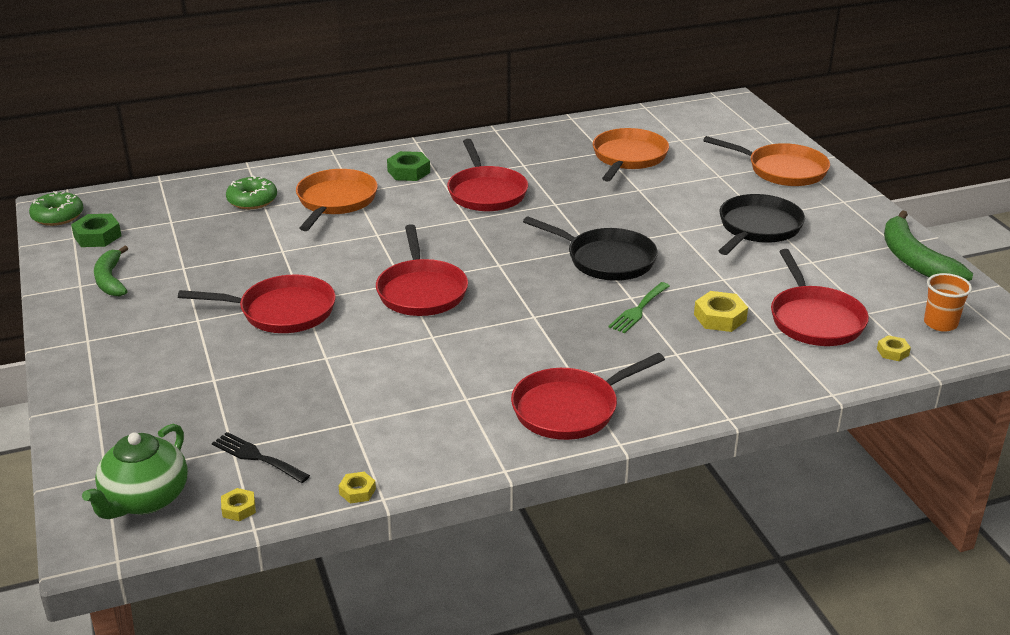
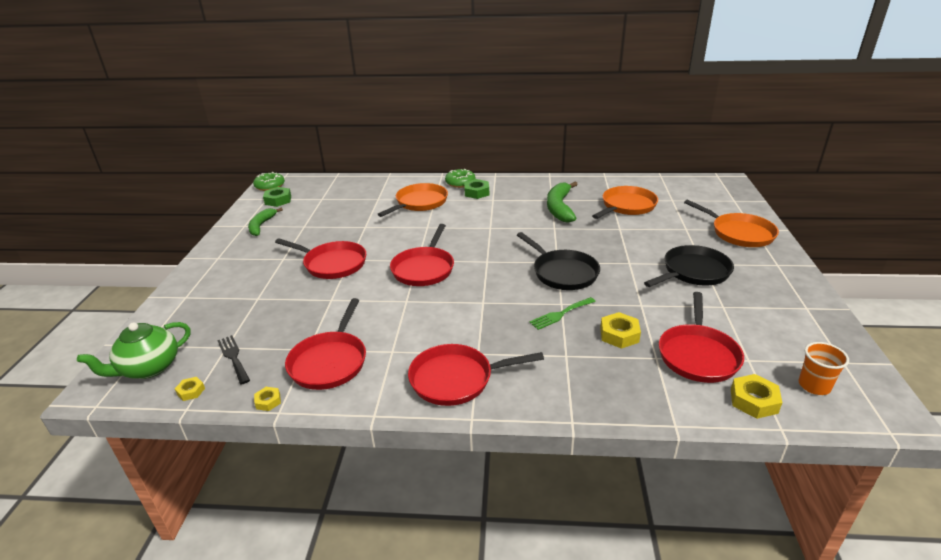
camera: 25 degrees right, 0 degrees up
green donut [226,175,277,209] -> green donut moved to [445,169,476,188]
red pan [447,139,528,211] -> red pan moved to [285,298,366,390]
yellow nut [877,335,911,361] -> yellow nut [731,374,782,419], size x1.72
green banana [884,210,973,281] -> green banana moved to [547,182,578,223]

